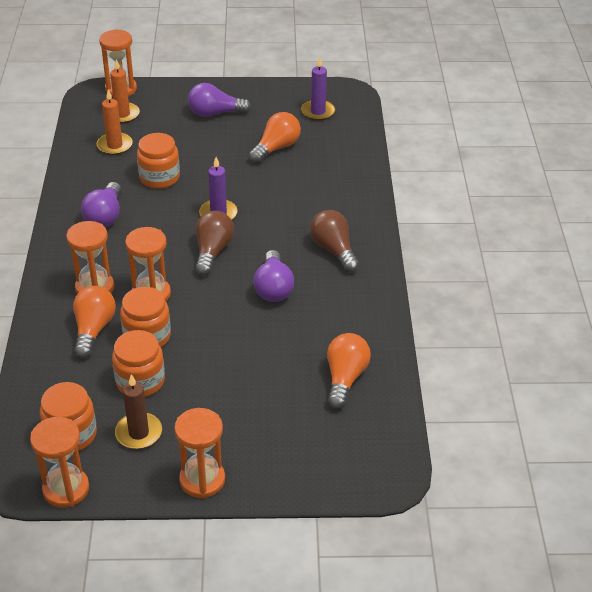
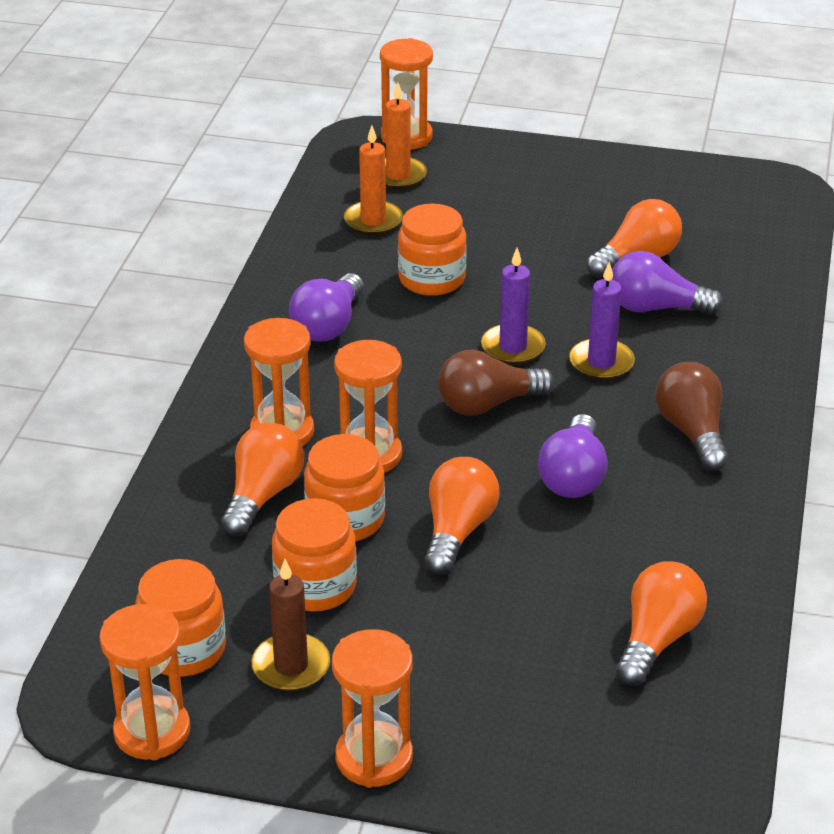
camera: 15 degrees right, 5 degrees down
purple light bulb [188,83,251,117] -> purple light bulb moved to [612,251,723,315]
brown light bulb [195,211,234,276] -> brown light bulb turned 135 degrees counterclockwise [438,350,554,416]
purple candle [301,57,335,121] -> purple candle moved to [569,262,635,380]
none -> orange light bulb [424,457,500,574]

